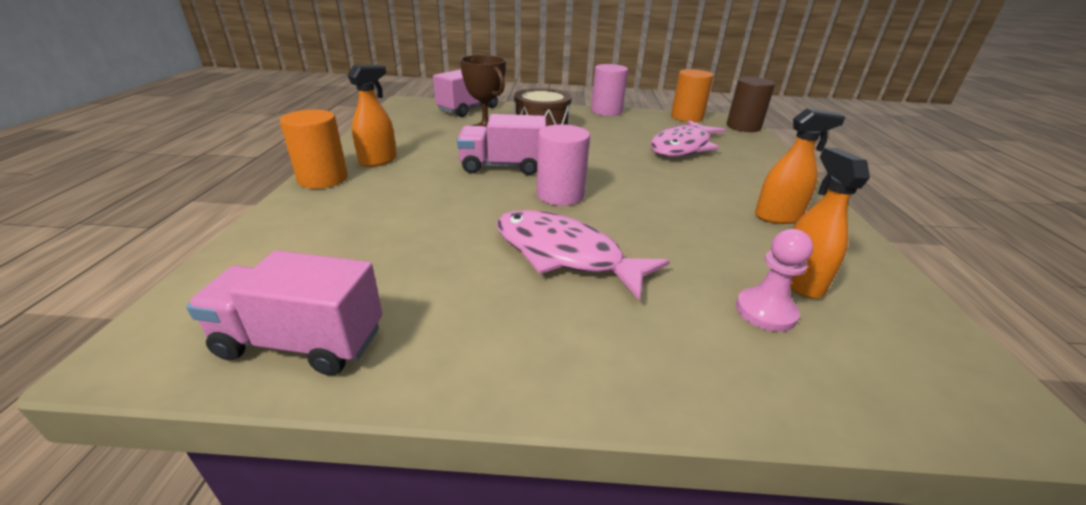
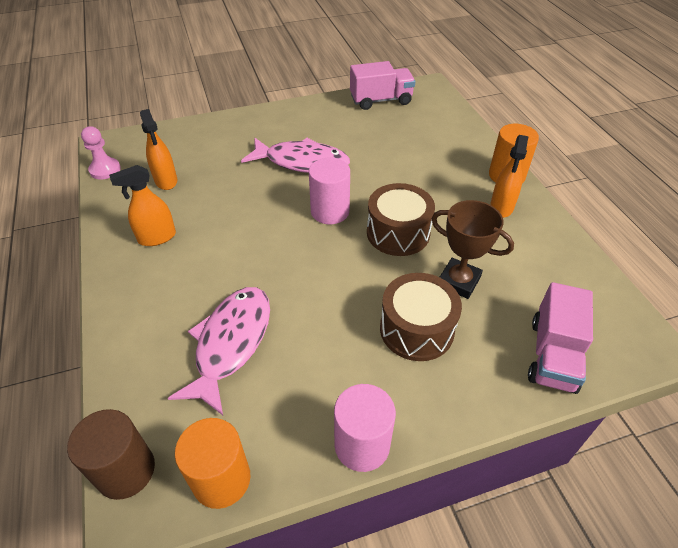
camera: 160 degrees right, 15 degrees up
pink truck [457,114,546,175] -> brown drum [367,183,435,256]
pink pawn [736,229,813,332] -> pink pawn moved to [81,126,121,180]

